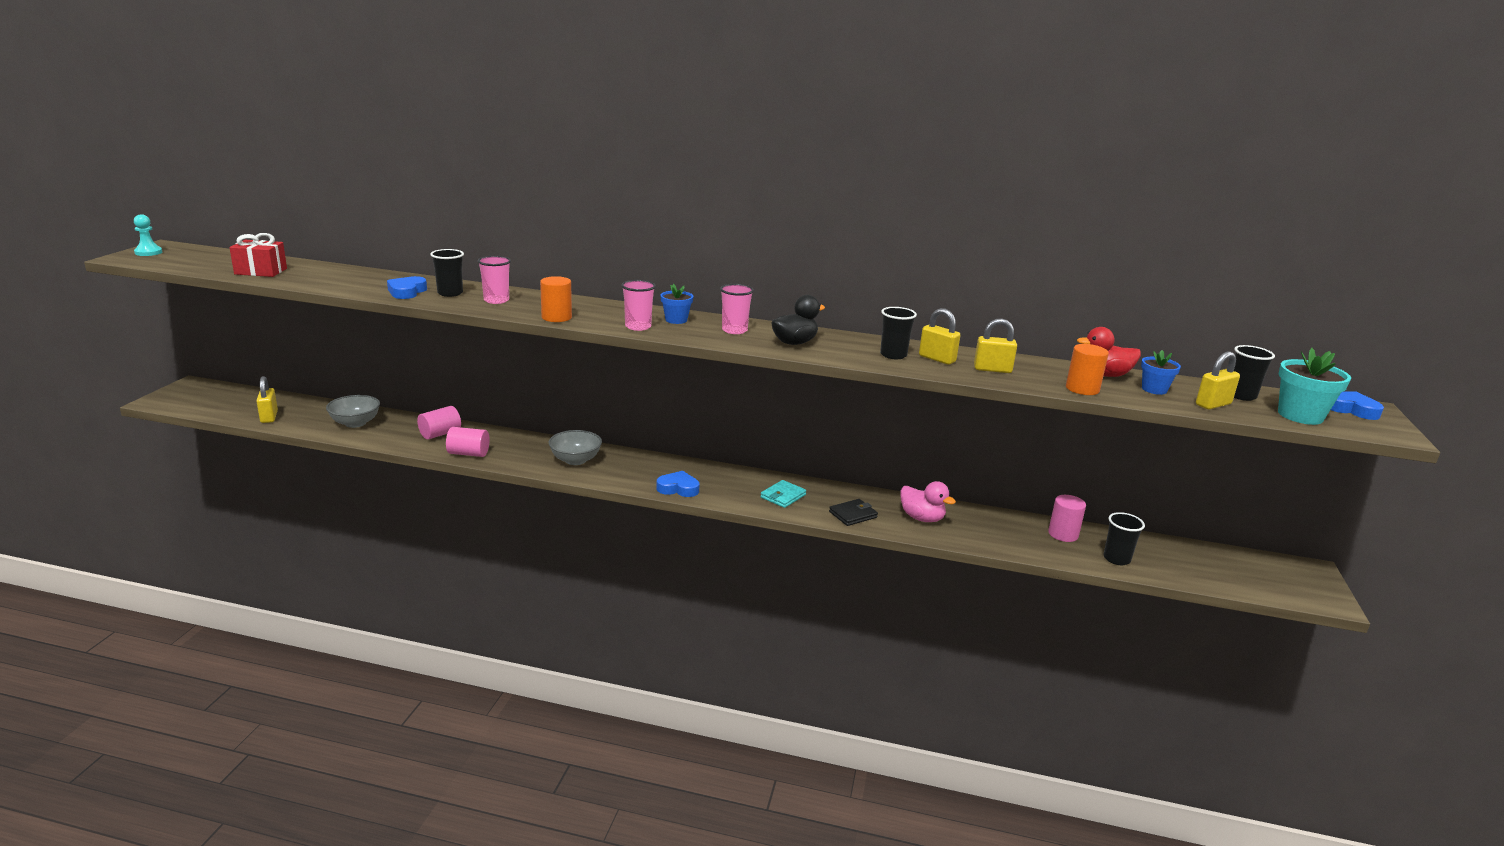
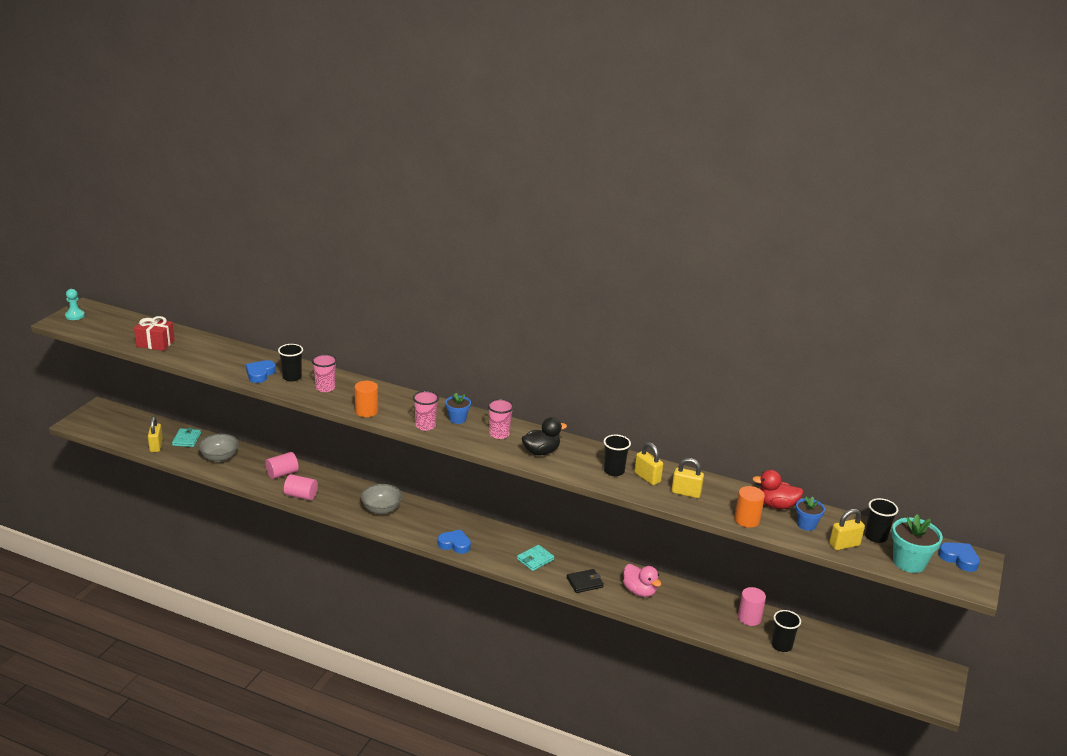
camera: 10 degrees right, 5 degrees up
none -> turquoise wallet [172,428,201,447]

